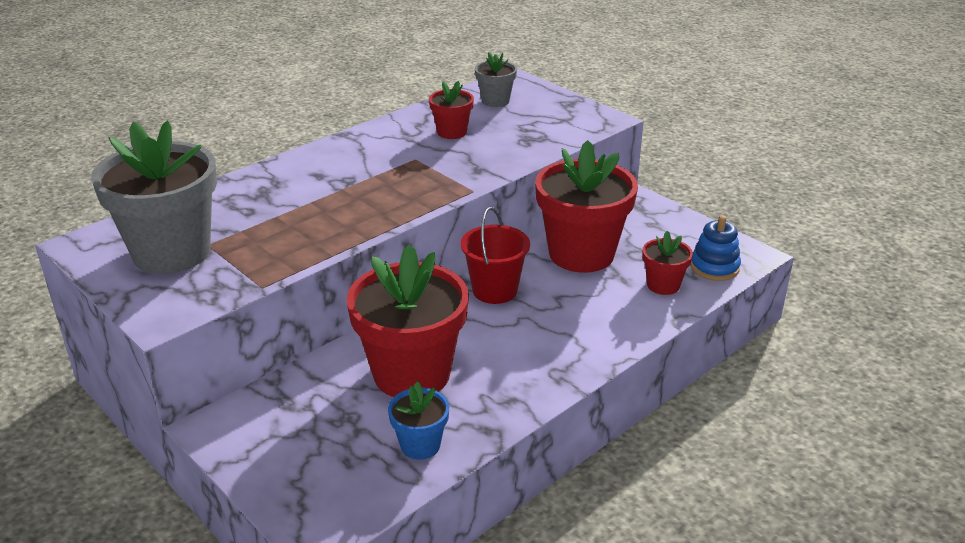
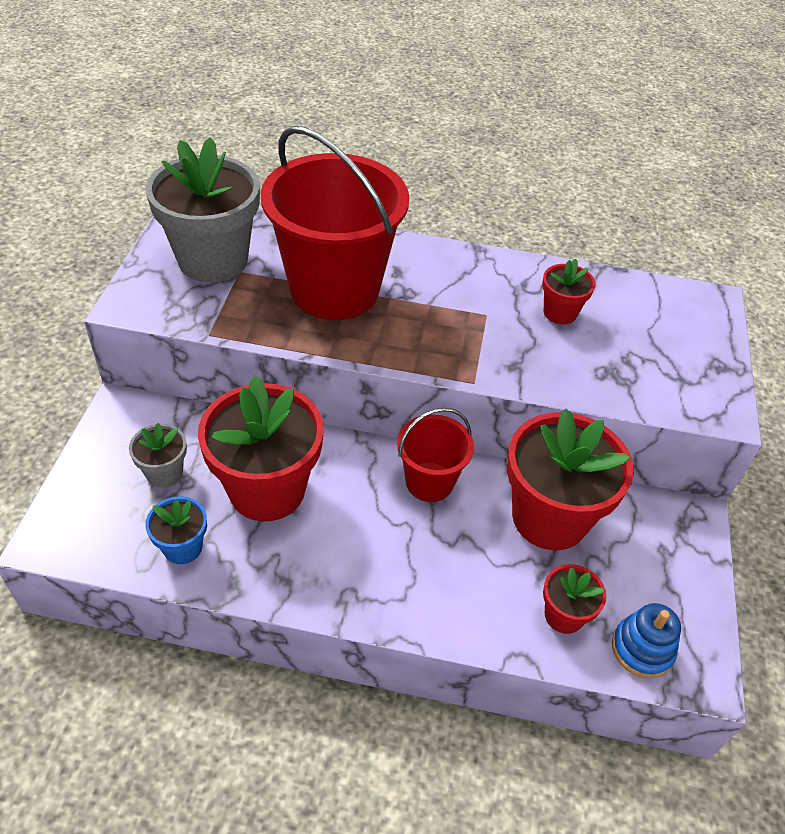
camera: 50 degrees right, 15 degrees up
grey flower pot [475,52,517,107] -> grey flower pot moved to [129,423,187,488]
none -> red bucket [261,126,409,320]

